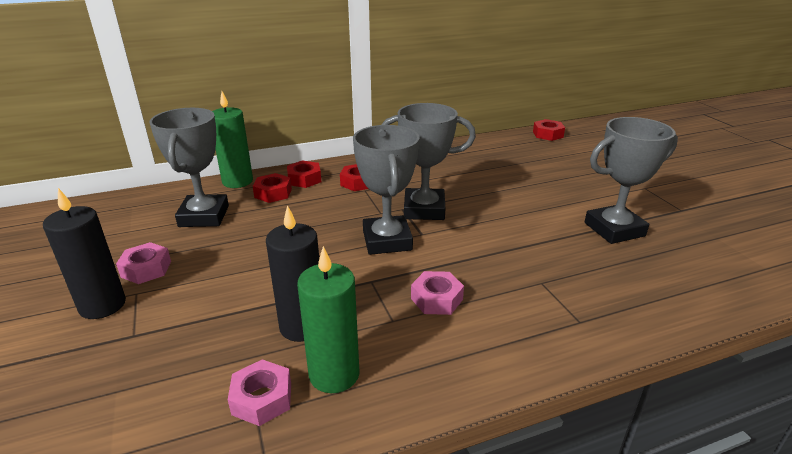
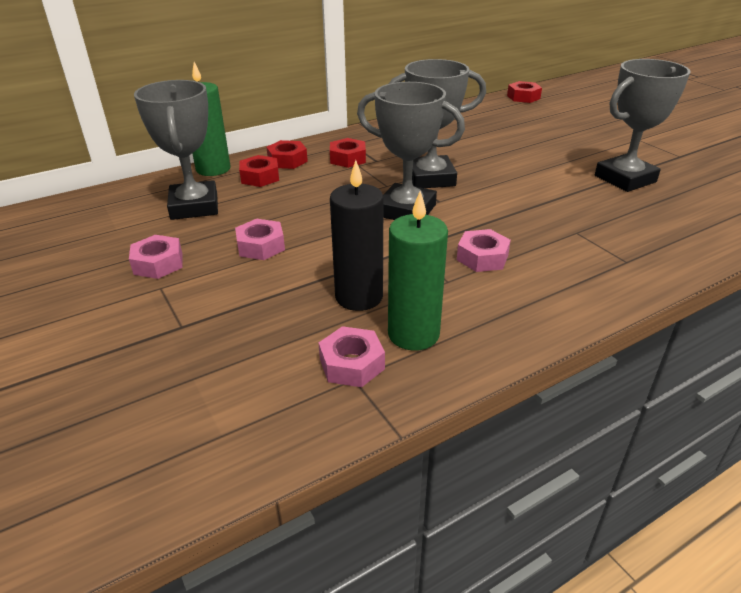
camera: 10 degrees left, 5 degrees up
black candle [43,188,126,319] -> none
grey trophy [353,125,420,255] -> grey trophy turned 45 degrees counterclockwise [357,82,465,220]
none -> pink nut [235,219,285,260]

